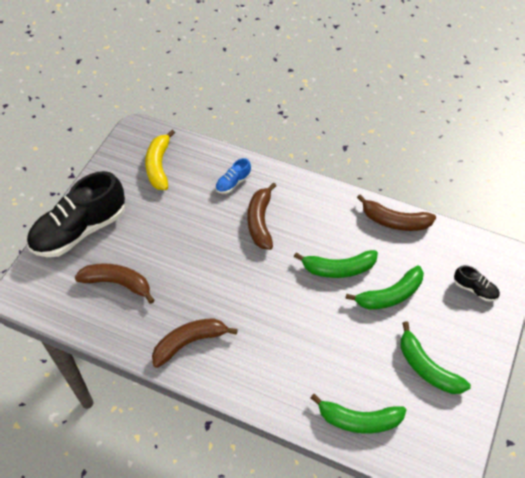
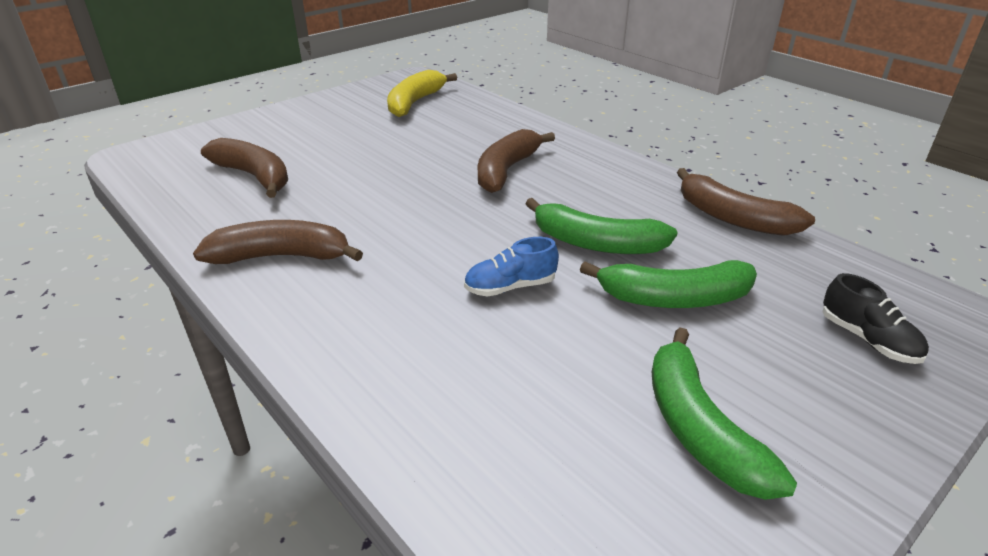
camera: 25 degrees right, 20 degrees down
black shoe [27,171,125,257] -> none
blue shoe [215,158,251,194] -> blue shoe moved to [464,237,559,297]
green banana [311,394,406,434] -> none

